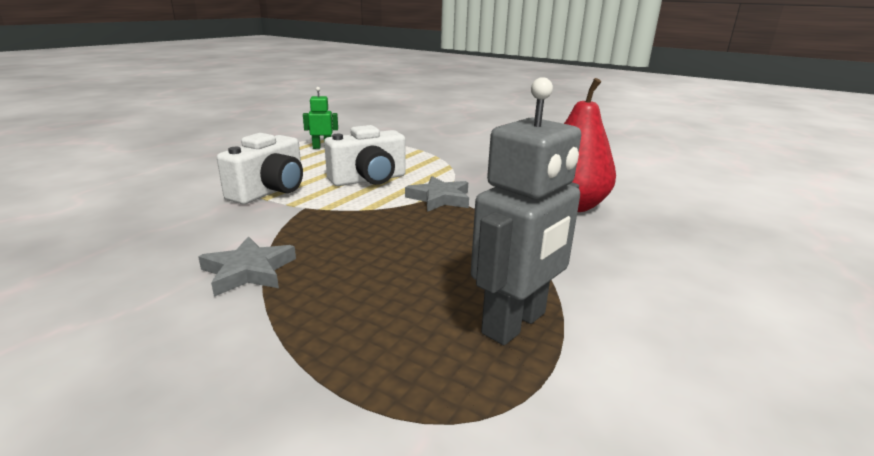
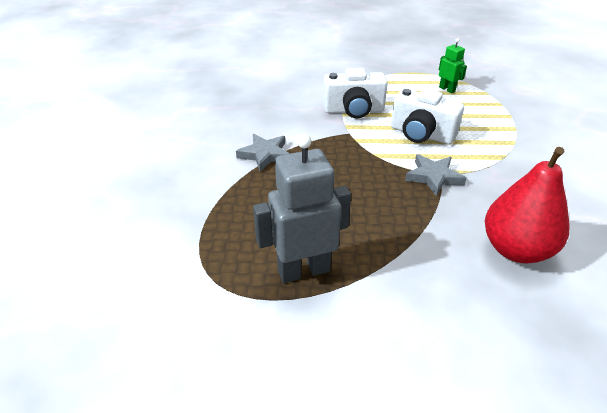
camera: 60 degrees right, 15 degrees up
grey robot [471,77,581,345] -> grey robot turned 150 degrees clockwise [253,134,351,283]

